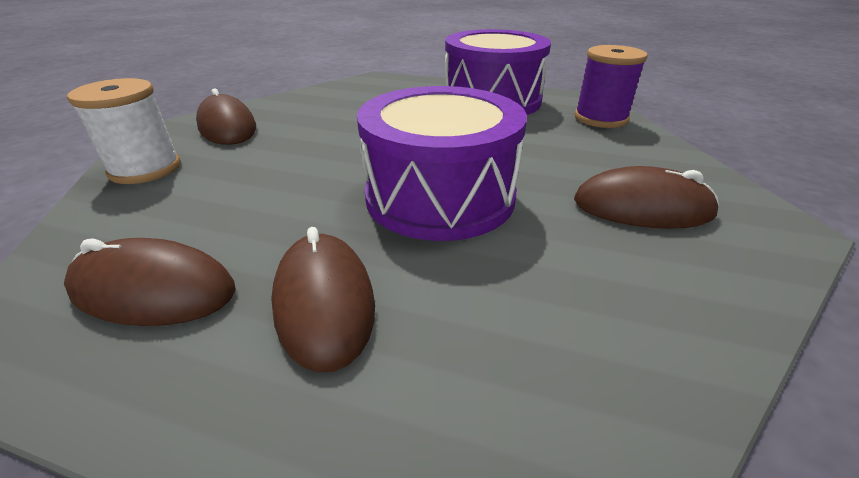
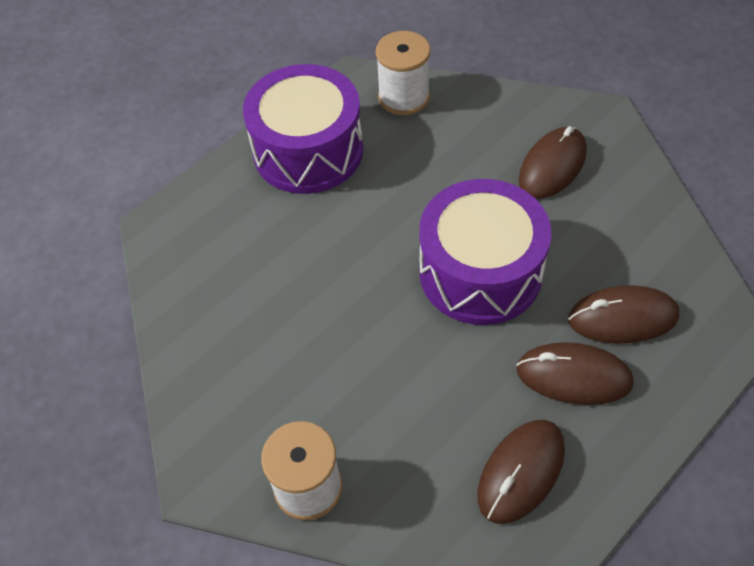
camera: 60 degrees left, 20 degrees up
brown mouse [196,89,256,145] -> brown mouse moved to [568,285,679,344]
purple spool [574,45,648,128] -> white spool [376,31,430,115]

